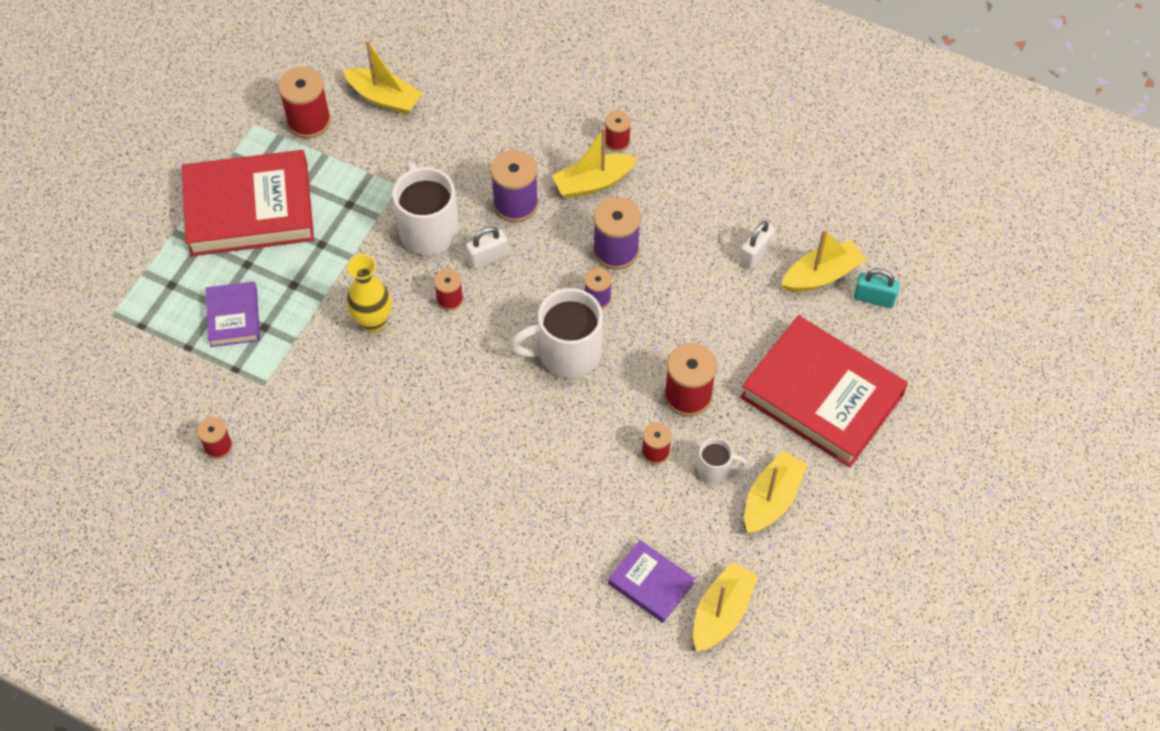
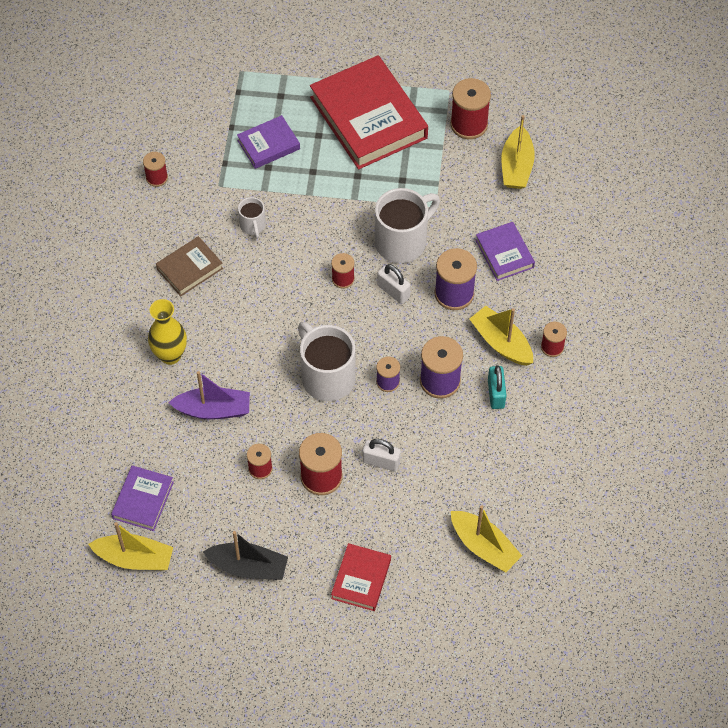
camera: 70 degrees right, 0 degrees up
yellow vase [347,254,392,333] -> yellow vase moved to [148,299,187,365]
white mug [697,438,747,483] -> white mug moved to [238,197,266,238]
white padlock [740,221,775,269] -> white padlock moved to [363,439,401,471]
red book [740,316,908,467] -> red book [331,543,391,611], size x0.50
yellow boat [745,451,808,533] -> black boat [203,531,288,580]
turquoise padlock [854,268,900,308] -> turquoise padlock moved to [488,366,506,409]
none -> brown book [156,236,223,296]
none -> purple boat [168,371,250,420]
none -> purple book [476,222,535,281]

